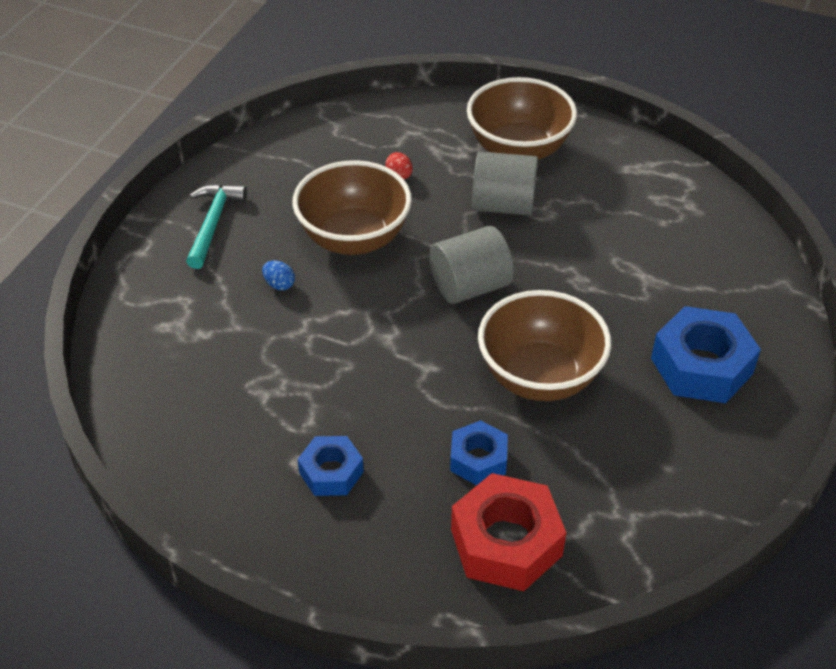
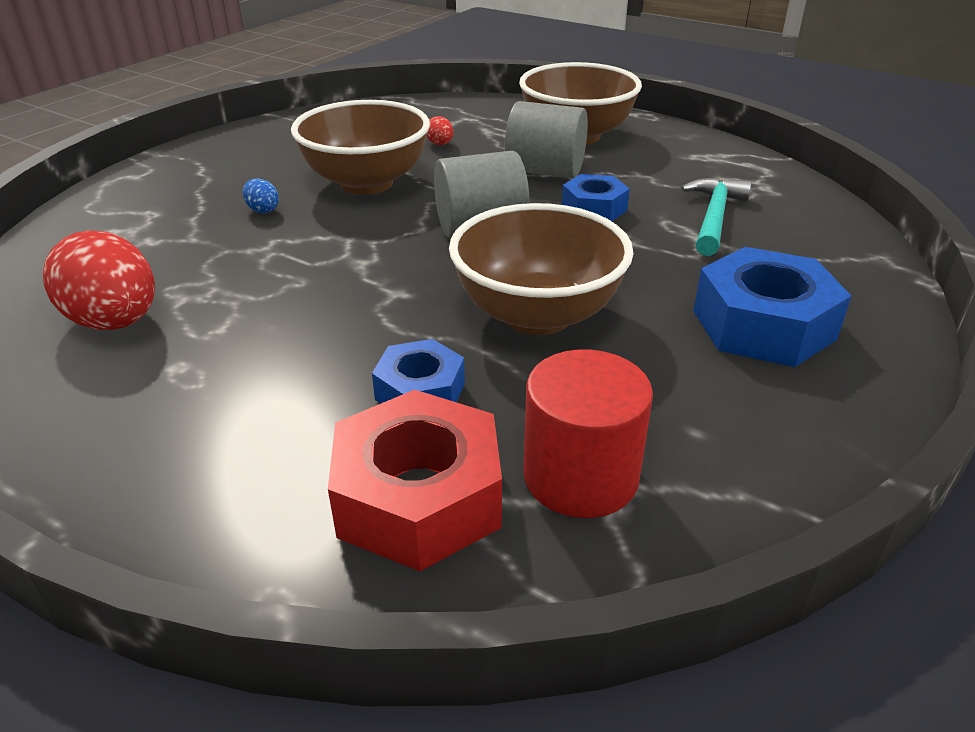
camera: 10 degrees right, 10 degrees down
turquoise hammer [186,184,247,269] -> turquoise hammer moved to [681,178,752,256]
blue nut [298,436,364,496] -> blue nut moved to [562,174,630,221]
none -> red egg [43,231,155,330]
none -> red cylinder [523,349,653,518]

